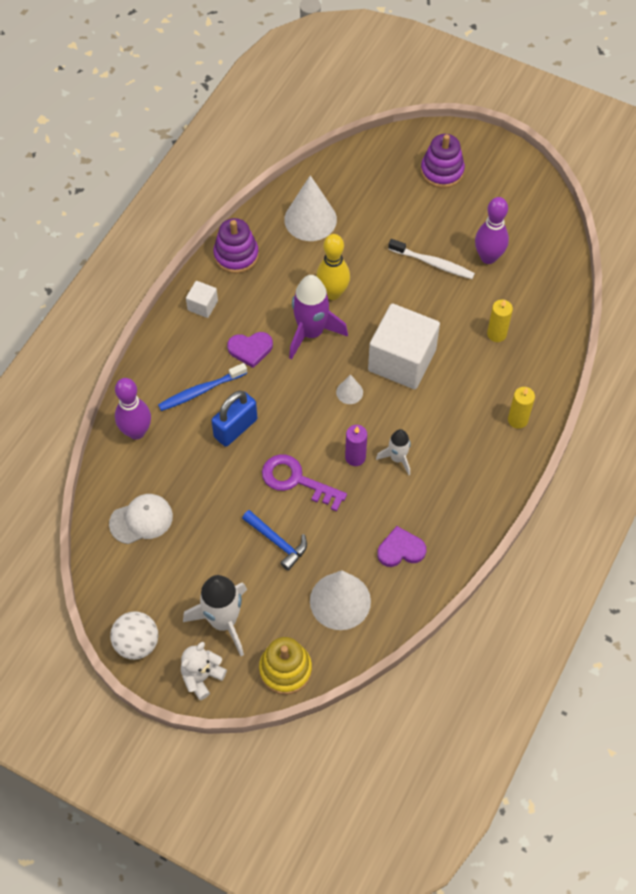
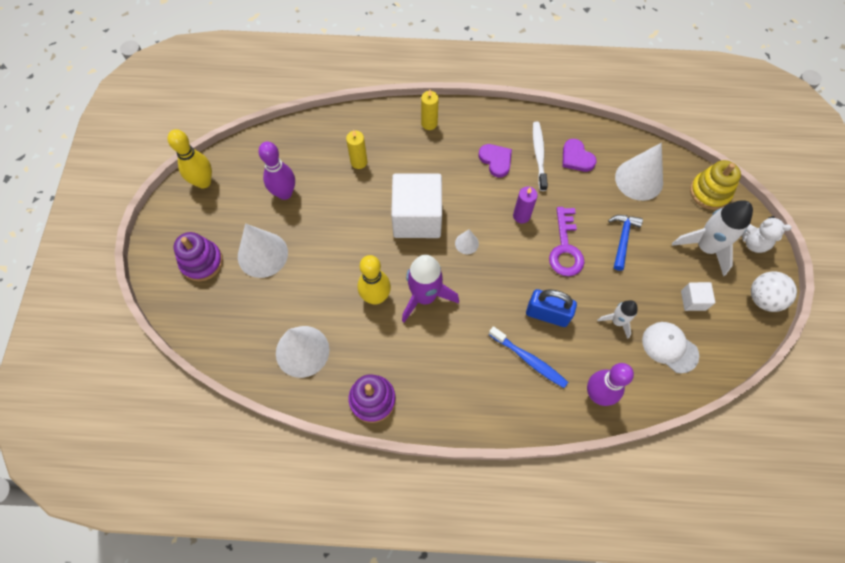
camera: 115 degrees left, 5 degrees up
white cube [186,281,218,318] -> white cube moved to [681,282,715,311]
purple heart [227,332,273,368] -> purple heart moved to [479,144,512,177]
white rocket [376,429,411,475] -> white rocket moved to [598,300,638,339]
white toothbrush [388,239,475,279] -> white toothbrush moved to [533,122,548,191]
none -> yellow bowling pin [167,129,212,188]
none -> white cone [238,224,288,278]

